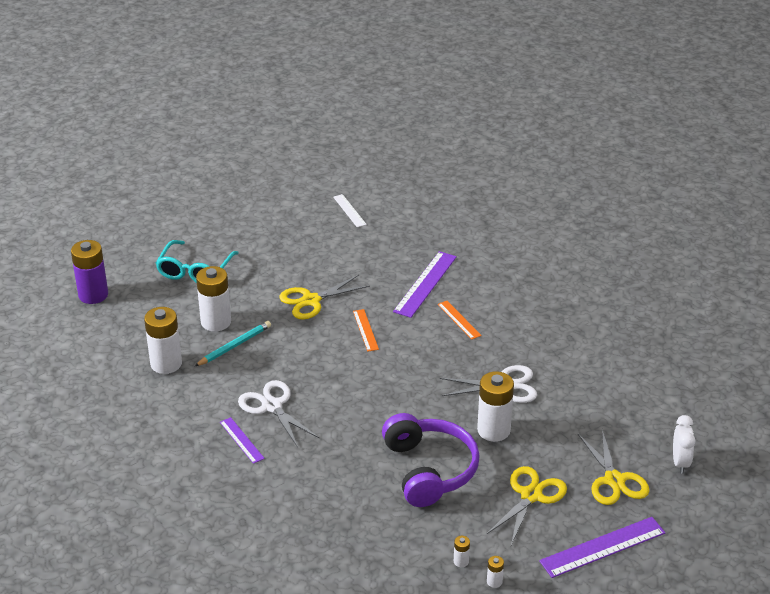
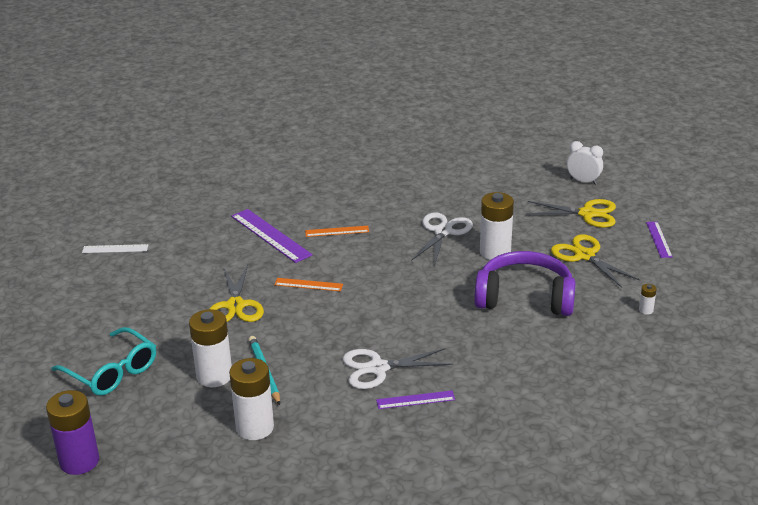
camera: 65 degrees left, 5 degrees down
white battery [487,556,504,588] -> none
purple ruler [539,517,665,578] -> purple ruler [646,222,673,258], size x0.57

